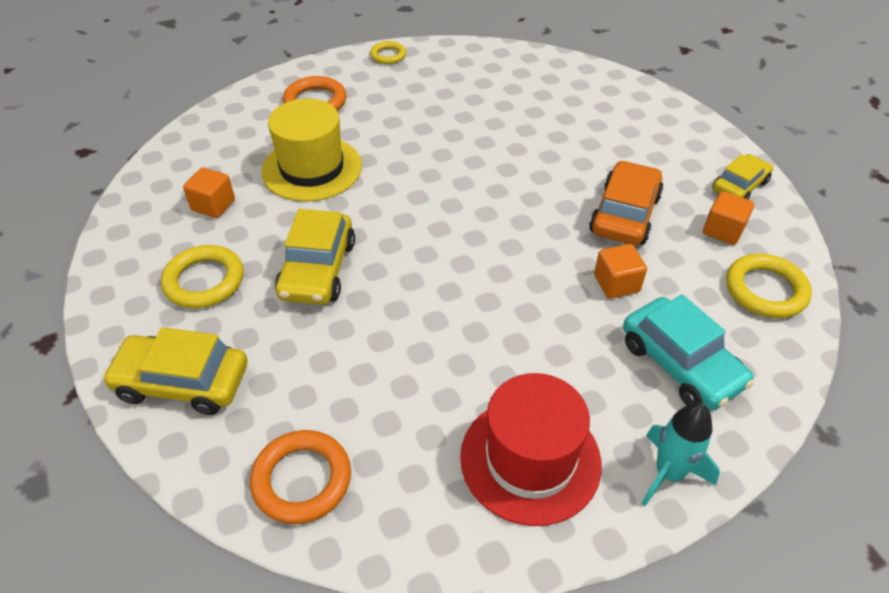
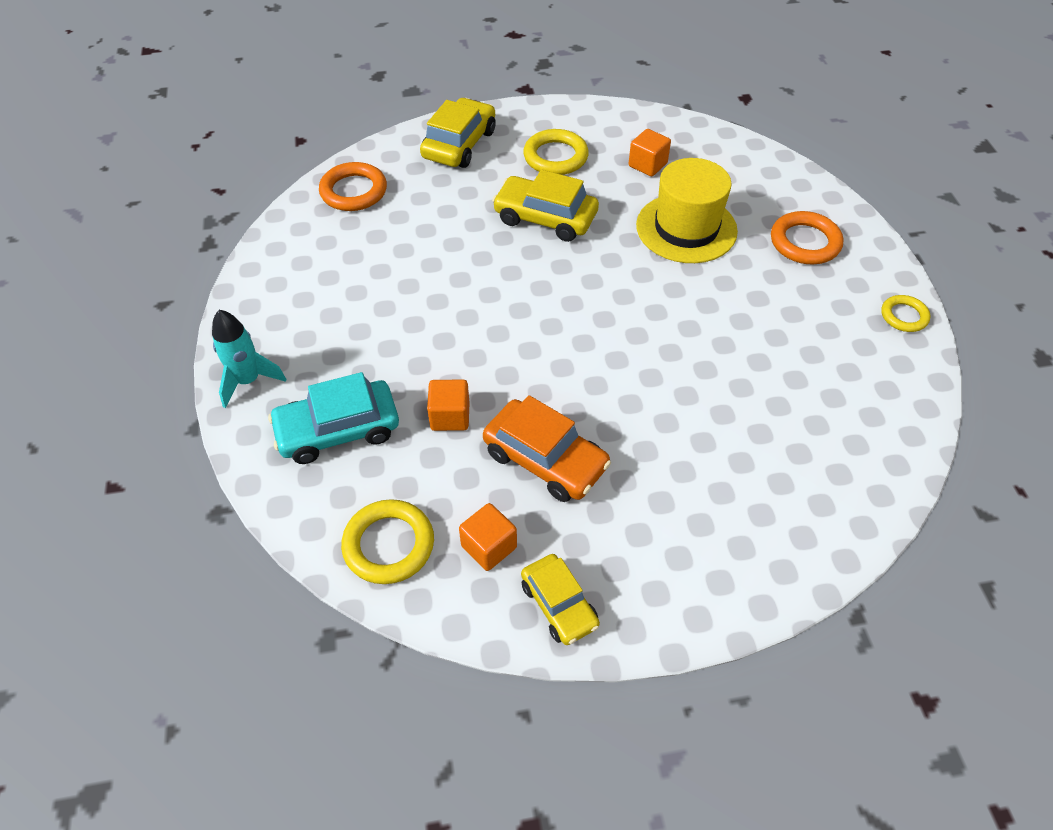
camera: 105 degrees right, 5 degrees up
red hat [460,373,602,526] -> none

